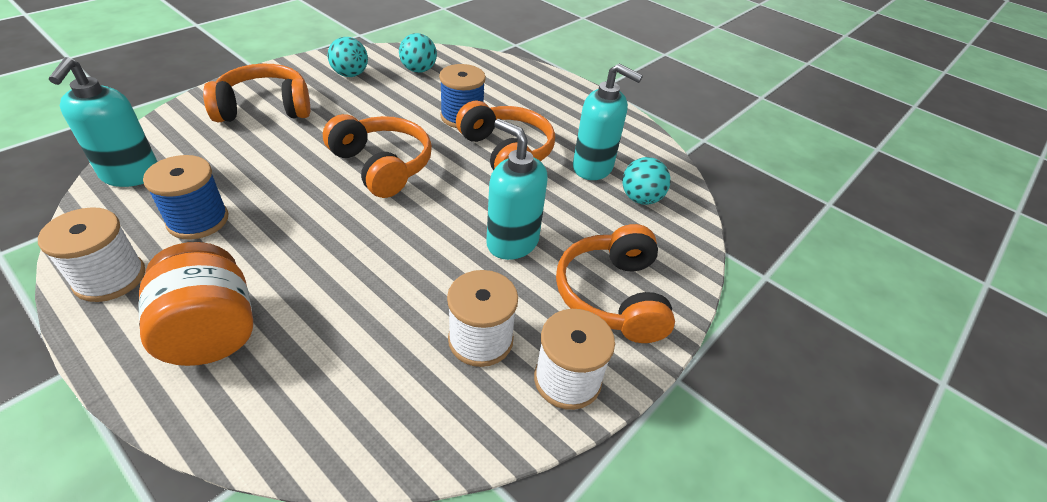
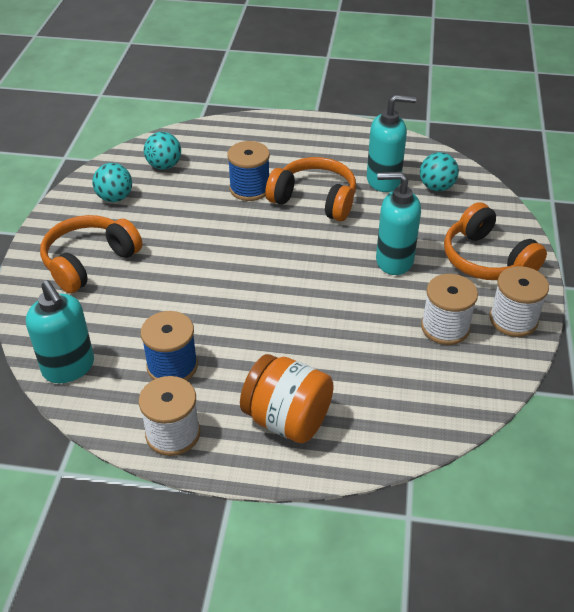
camera: 30 degrees left, 0 degrees up
orange headphones [323,114,432,198] -> none

